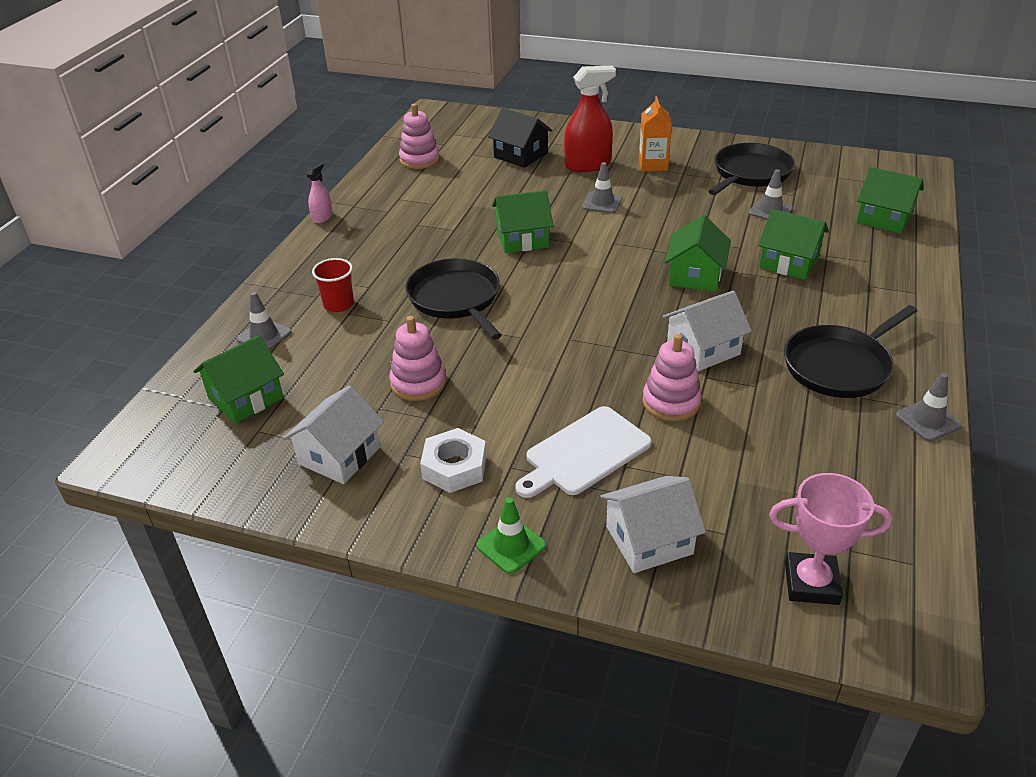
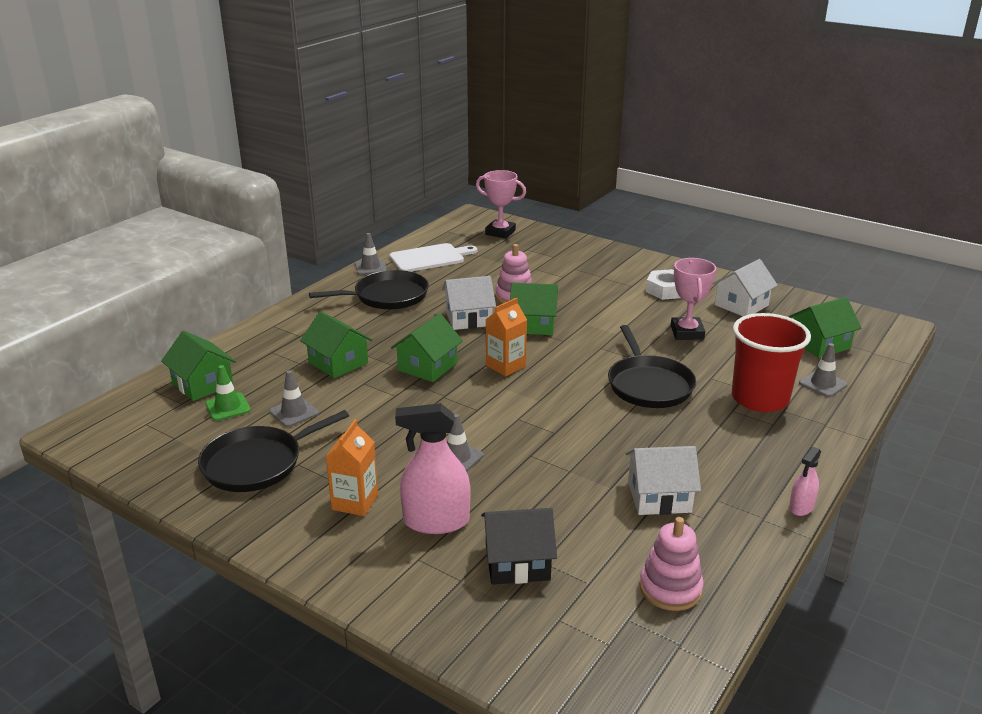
camera: 165 degrees left, 10 degrees down
red cup [312,258,354,312] -> red cup [732,313,811,412], size x1.96
pink stacking toy [389,316,446,401] -> pink trophy [671,258,716,340]
green traffic cone [477,497,546,574] -> green traffic cone moved to [206,365,251,421]
black house [488,108,553,168] -> black house turned 60 degrees counterclockwise [481,508,557,585]
green house [492,190,553,253] -> green house moved to [510,283,558,335]
white cutting board [515,406,652,498] -> white cutting board moved to [390,243,477,272]
red spray bottle [564,66,616,172] -> pink spray bottle [395,403,470,534]
white house [600,476,706,573] -> white house moved to [626,446,701,515]
none -> orange carton [485,298,527,376]

